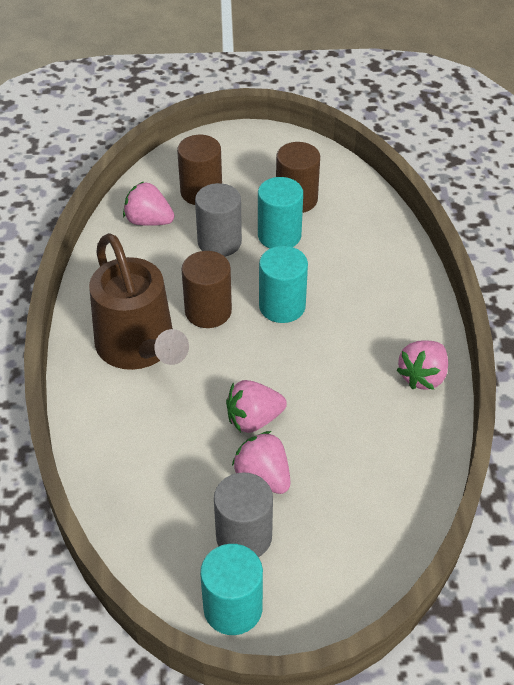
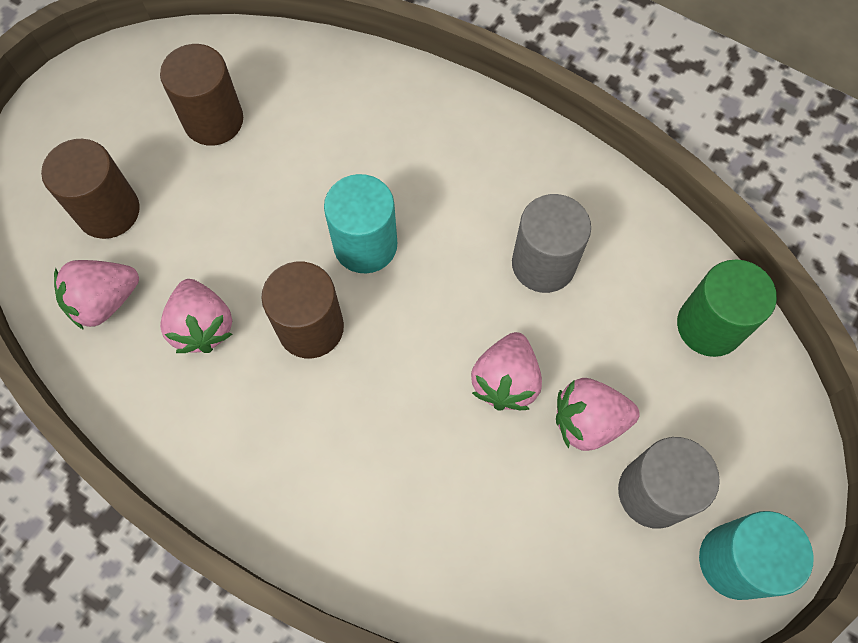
camera: 55 degrees left, 20 degrees up
brown watering can [89,233,189,370] -> none
grey cylinder [195,183,242,257] -> grey cylinder moved to [512,194,591,293]
turquoise cylinder [258,177,303,248] -> none
pink strawberry [396,340,448,390] -> pink strawberry moved to [160,279,232,353]
none -> green cylinder [677,259,777,357]

